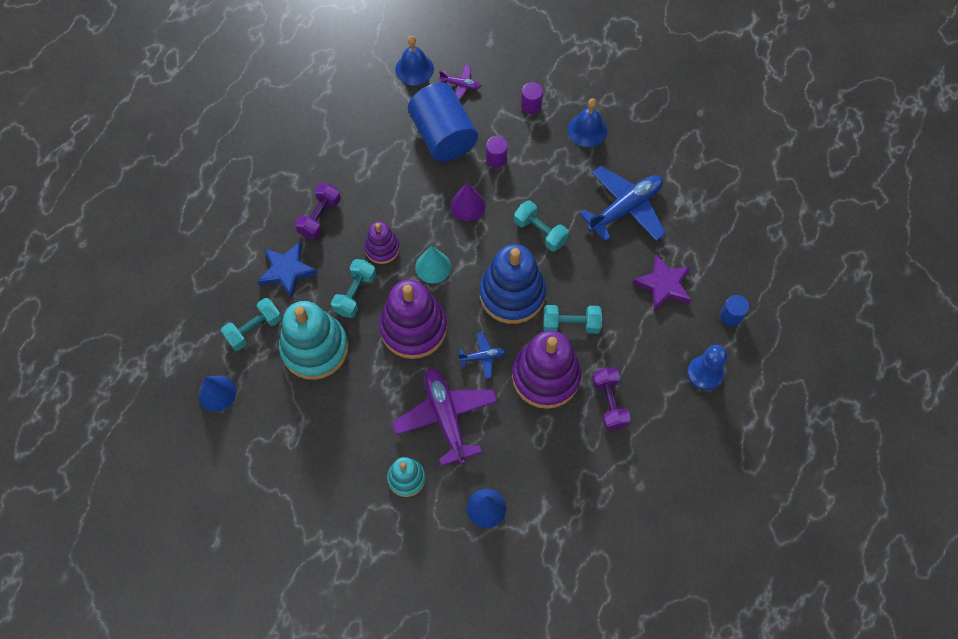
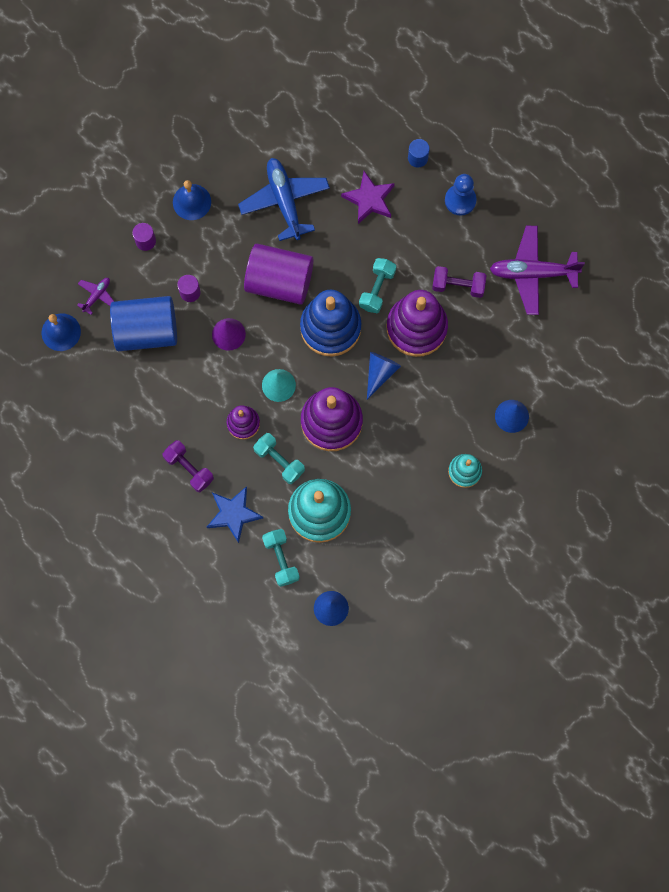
camera: 70 degrees left, 10 degrees up
purple plane [392,368,498,466] -> purple plane moved to [490,226,585,315]
blue plane [458,332,506,379] -> blue cone [367,352,401,399]
turquoise dumbbell [514,201,569,251] -> purple cylinder [244,244,314,305]

